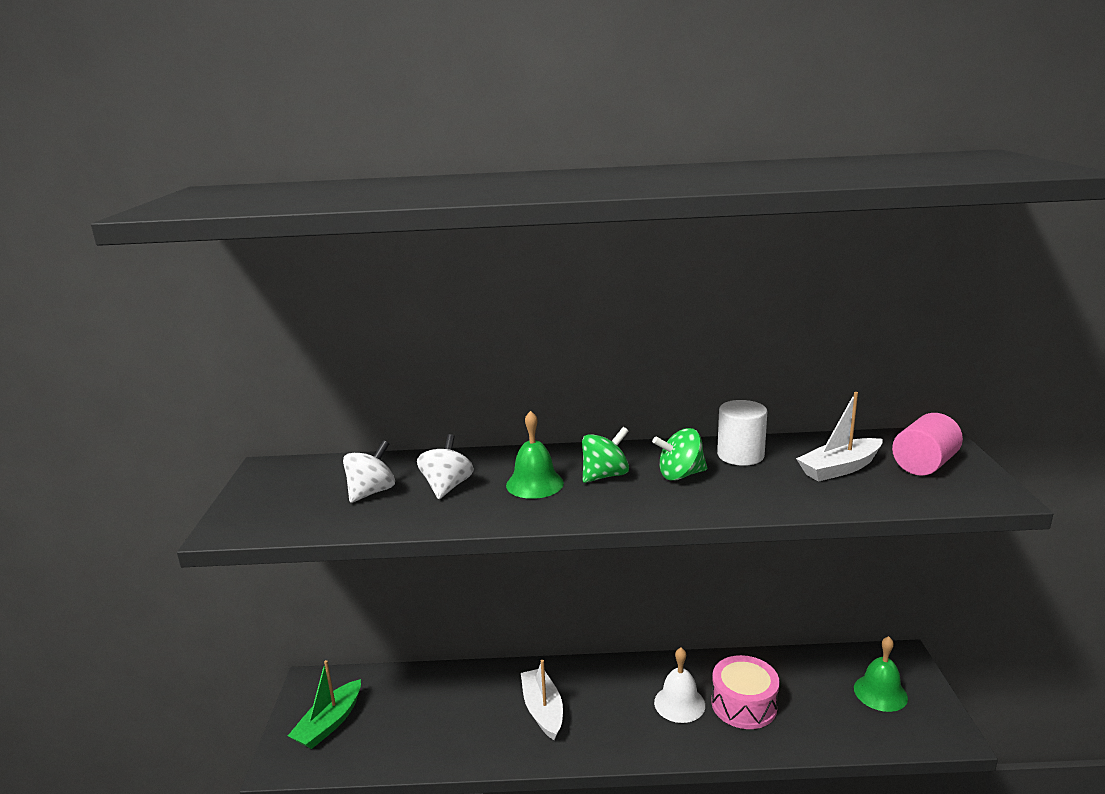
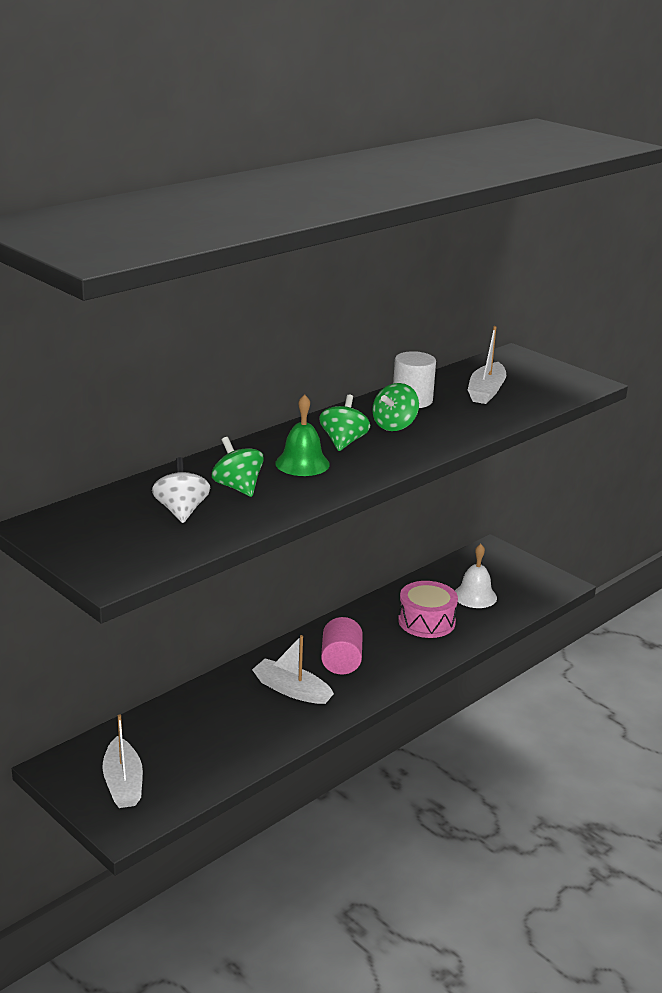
camera: 45 degrees left, 5 degrees up
green boat [288,660,361,749] -> white boat [103,714,143,808]
white spinning top [417,434,474,499] -> green spinning top [212,437,264,497]
white bell [654,648,705,723] -> white bell moved to [455,544,497,608]
green bell [854,636,908,712] -> none
pink cylinder [892,413,963,476] -> pink cylinder moved to [321,617,363,675]

